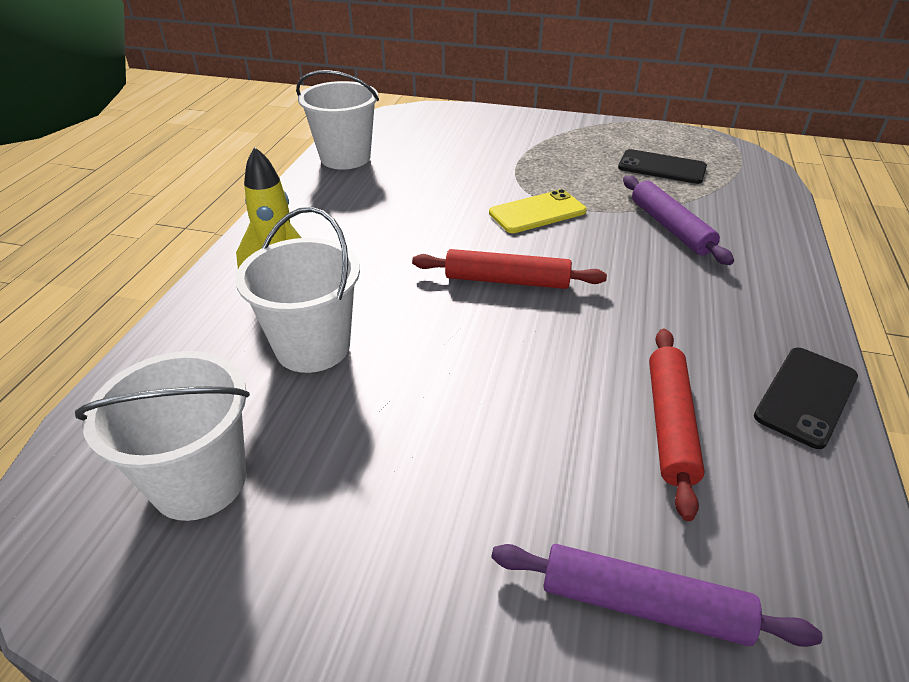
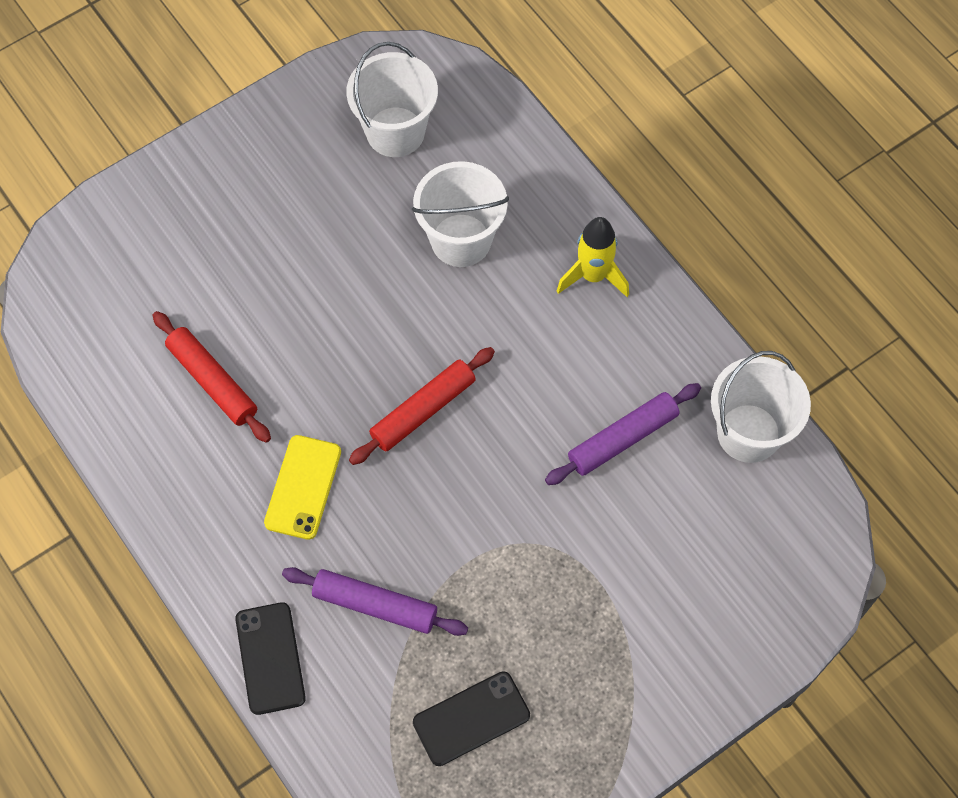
camera: 130 degrees right, 25 degrees up
yellow phone [489,189,587,233] -> yellow phone moved to [264,435,341,540]
purple rolling pin [491,544,822,647] -> purple rolling pin moved to [545,383,701,485]
black phone [754,348,858,449] -> black phone moved to [235,602,306,715]

